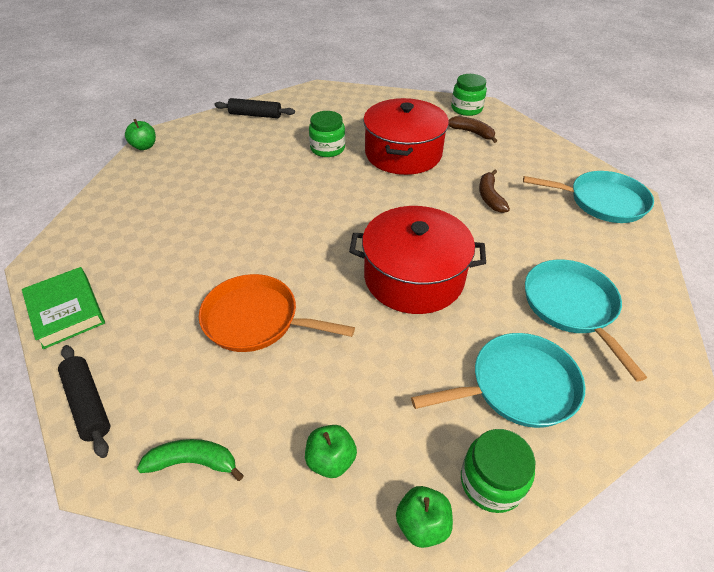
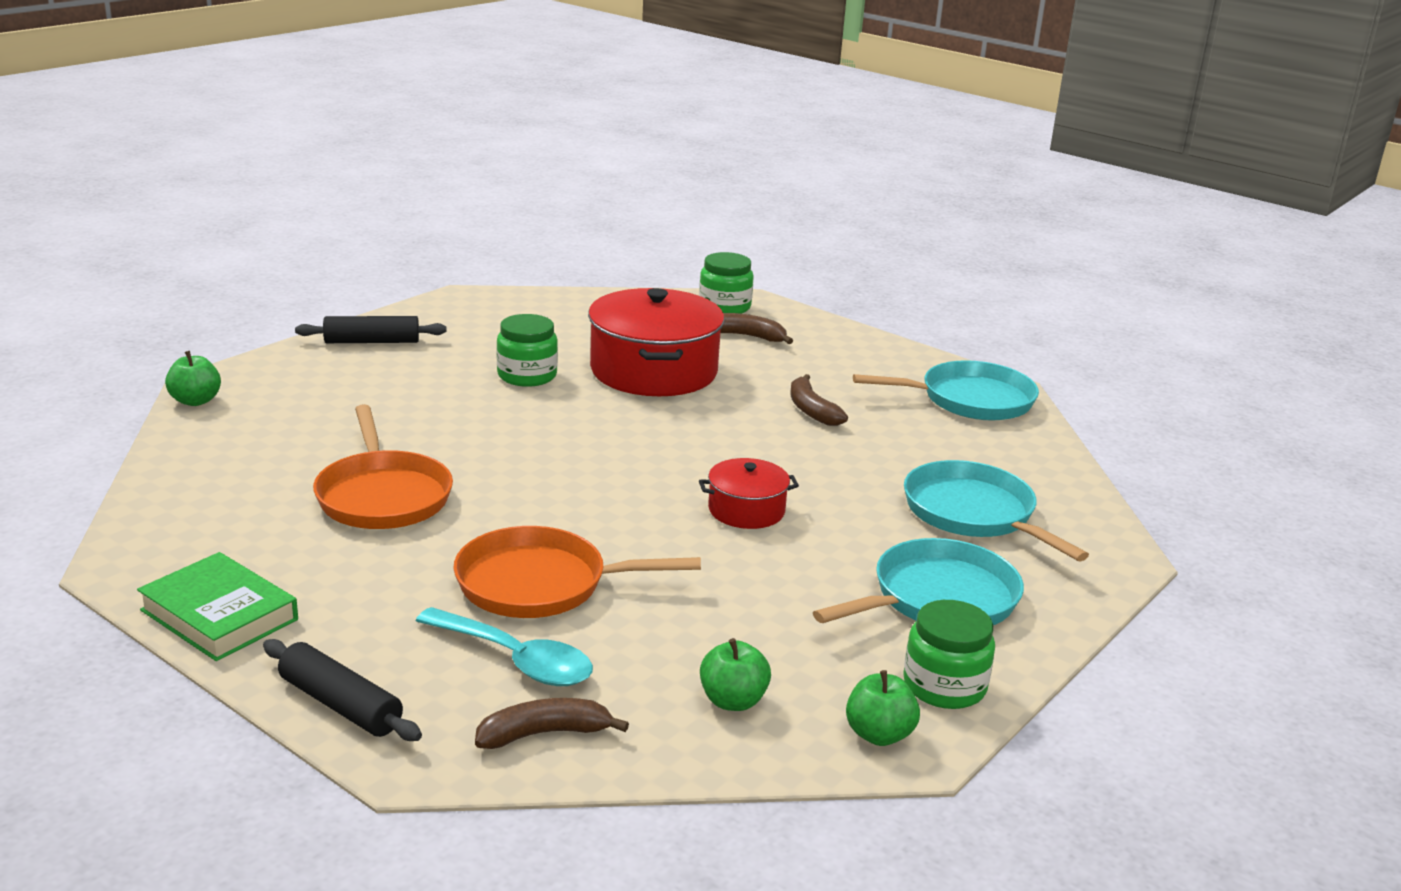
camera: 20 degrees left, 20 degrees down
green banana [137,439,244,481] -> brown banana [475,698,629,749]
red pot [349,206,486,314] -> red pot [699,458,799,529], size x0.51
none -> orange pan [313,404,453,529]
none -> turquoise spoon [416,607,593,686]

